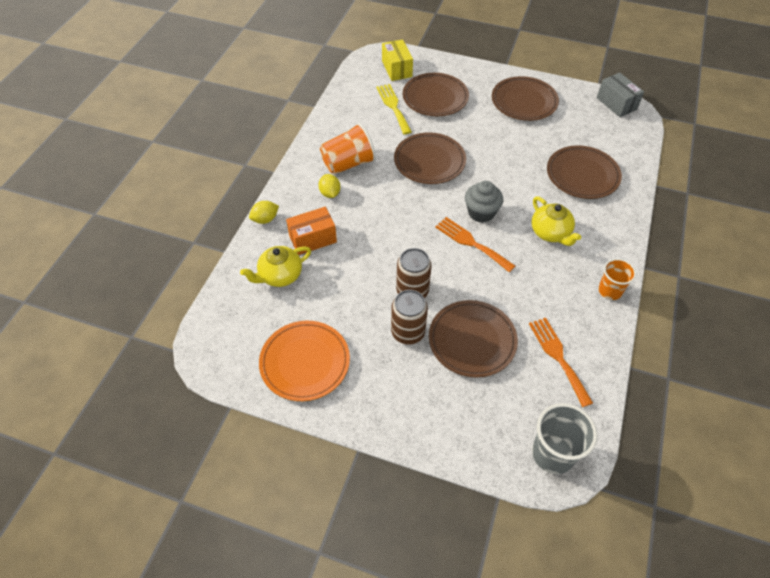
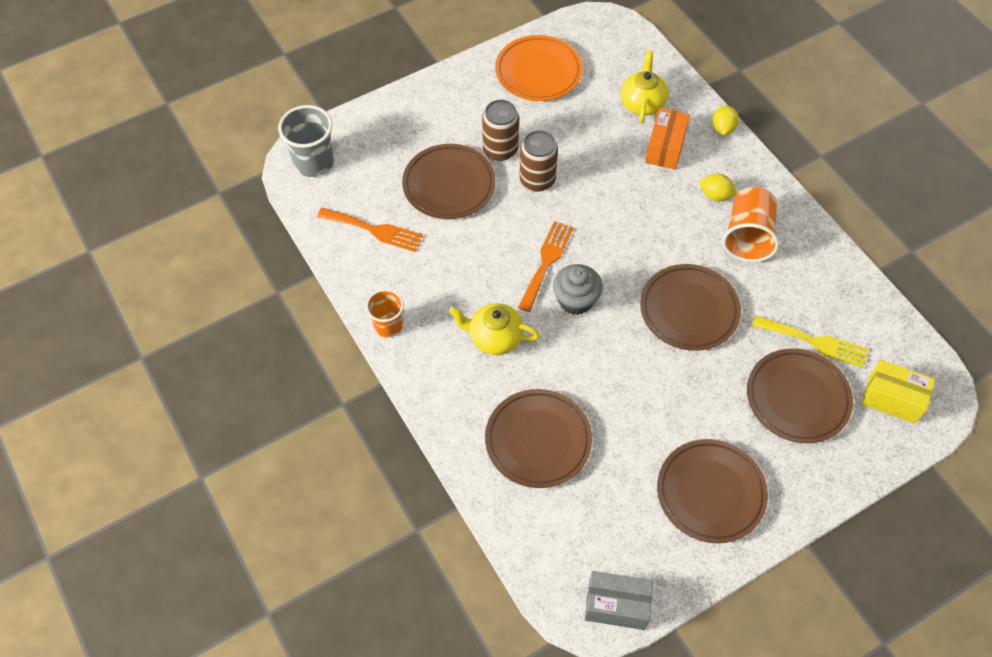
camera: 130 degrees right, 5 degrees up
orange fork [435,217,515,272] -> orange fork turned 60 degrees counterclockwise [518,221,574,312]

